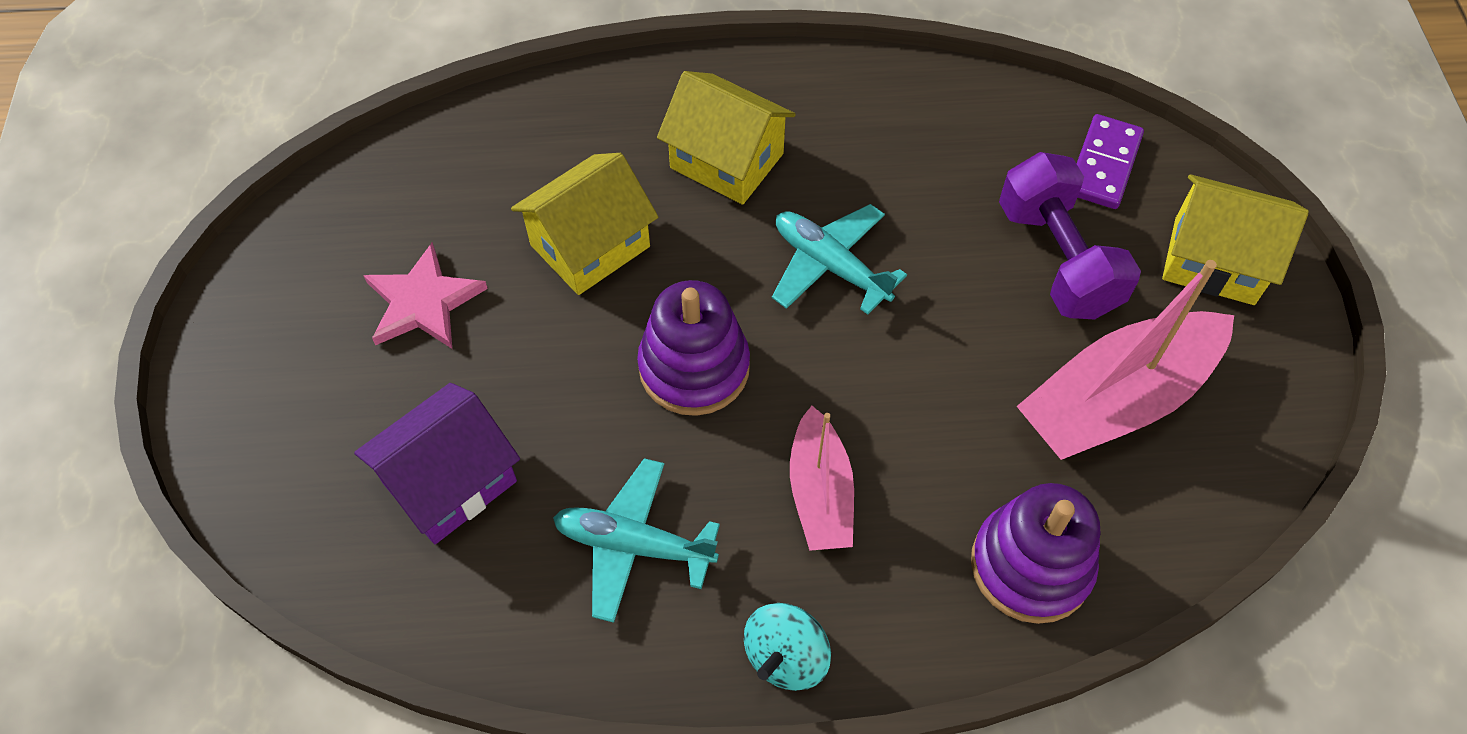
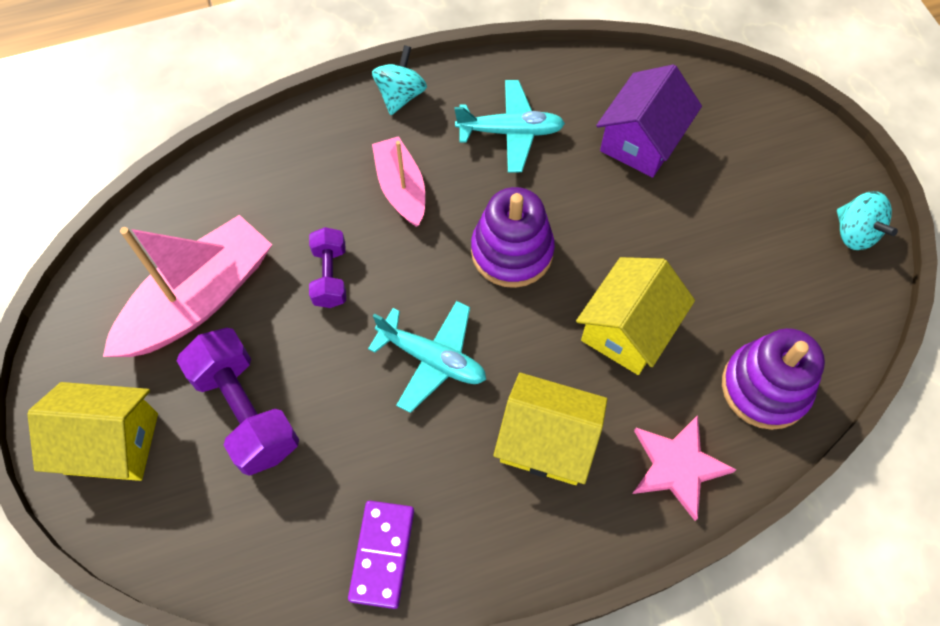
camera: 165 degrees right, 5 degrees up
pink star [363,242,488,349] -> pink star moved to [632,415,737,521]
purple stacking toy [971,483,1100,624] -> purple stacking toy moved to [722,328,825,430]
purple domino [1076,114,1144,209] -> purple domino moved to [348,501,414,609]
none -> purple dumbbell [309,227,346,308]
none -> turquoise spinning top [837,191,898,250]

